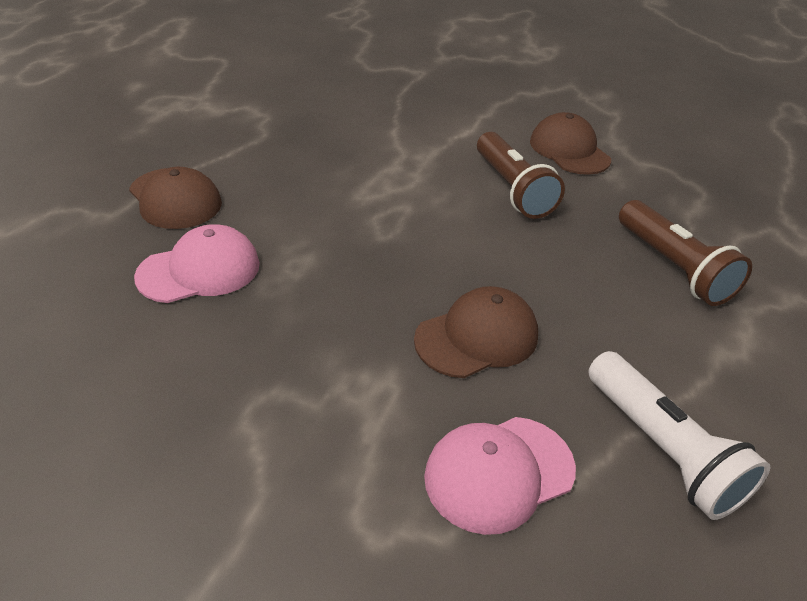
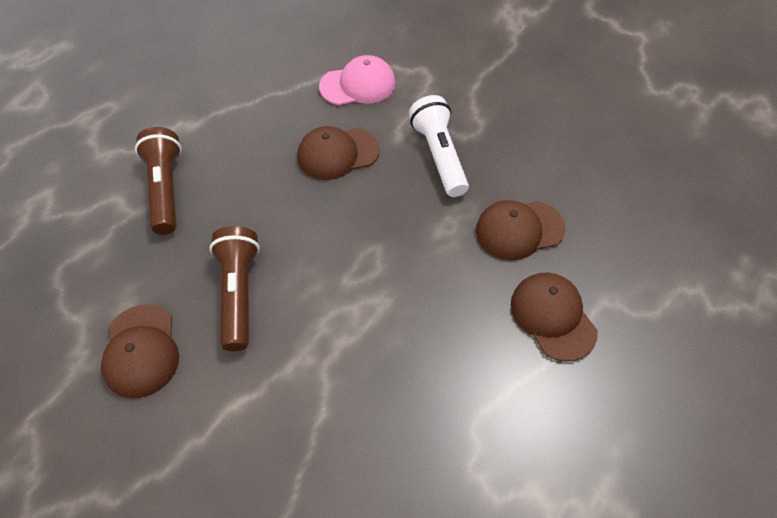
camera: 165 degrees left, 15 degrees up
pink cap [134,224,260,303] -> brown cap [476,200,565,260]
white flashlight [588,351,771,520] -> white flashlight moved to [409,95,469,197]

